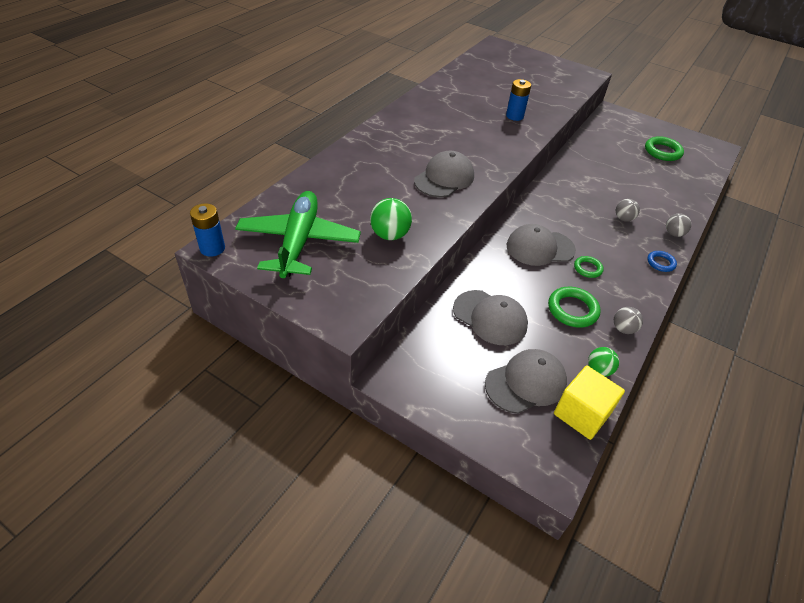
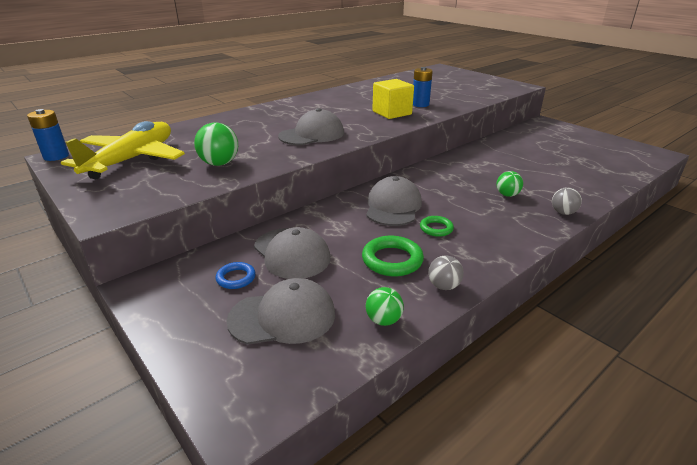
camera: 20 degrees right, 15 degrees down
green plane [235,191,361,278] -> yellow plane [61,121,185,179]
grey cap [506,224,576,266] -> grey cap turned 90 degrees clockwise [366,176,422,226]
yellow cube [554,366,625,440] -> yellow cube moved to [372,79,414,119]
grey ball [616,199,640,222] -> green ball [496,171,523,197]
green ring [645,136,684,161] -> none
blue ring [647,251,677,272] -> blue ring moved to [216,262,256,289]

